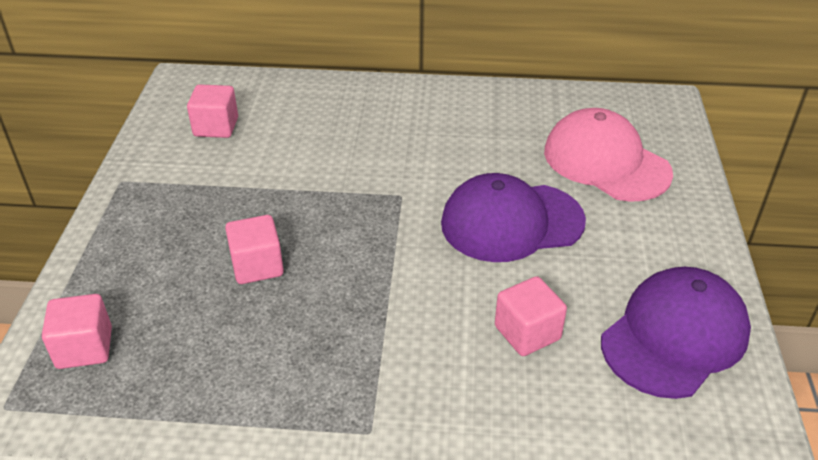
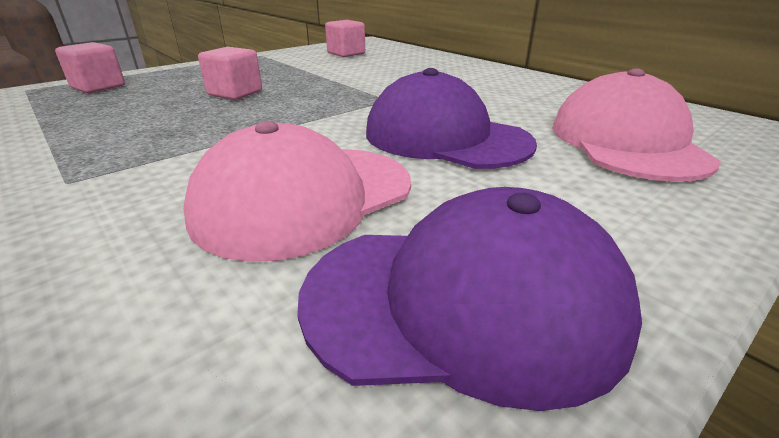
camera: 45 degrees right, 10 degrees down
pink cube [495,276,567,356] -> pink cap [183,121,411,262]

